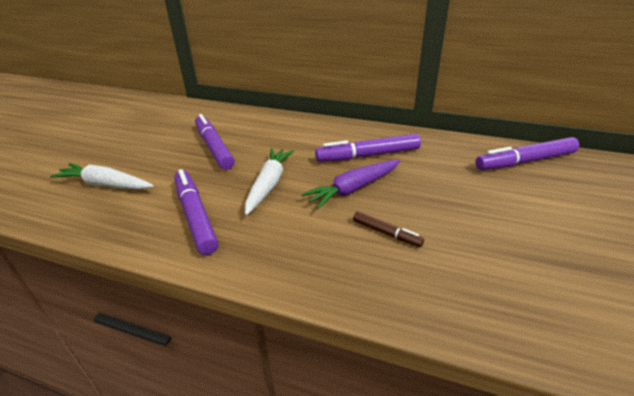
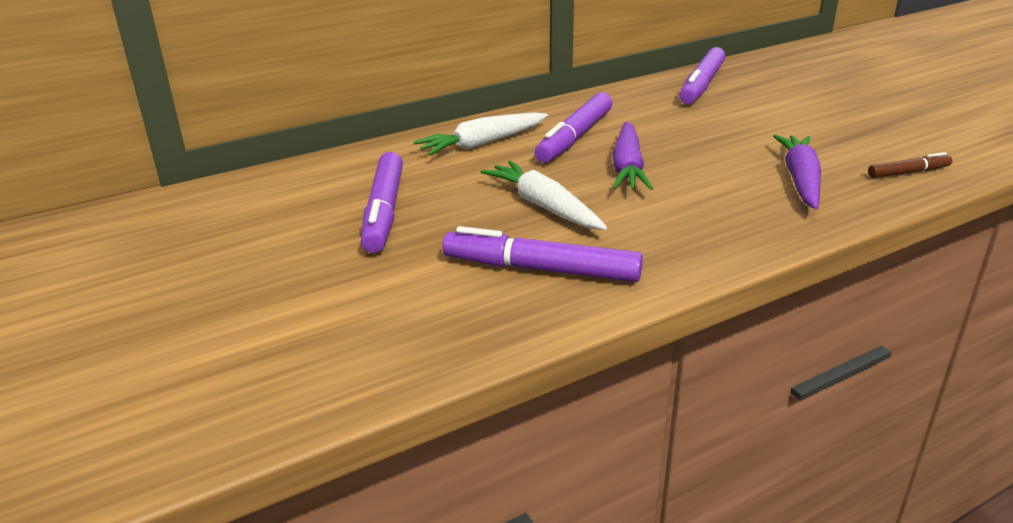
camera: 50 degrees left, 5 degrees down
white carrot [50,163,154,190] -> white carrot moved to [413,112,548,155]
purple marker [195,114,235,170] -> purple marker turned 105 degrees counterclockwise [361,152,403,253]
brown marker [353,212,424,247] -> brown marker moved to [868,152,952,178]
none -> purple carrot [773,135,821,210]

